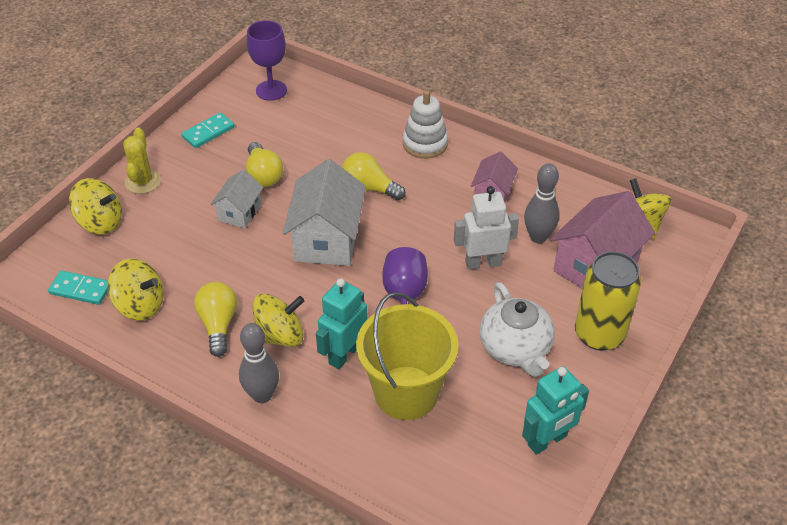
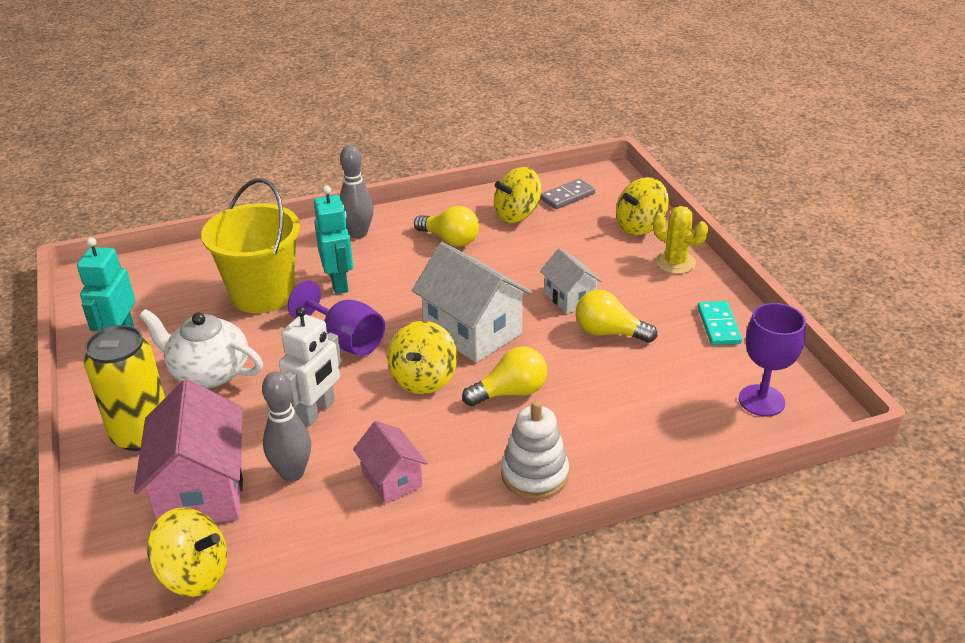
camera: 130 degrees right, 10 degrees down
turquoise domino [48,271,108,305] -> grey domino [540,179,595,209]
yellow spinning top [253,294,304,347] -> yellow spinning top moved to [387,321,457,394]

